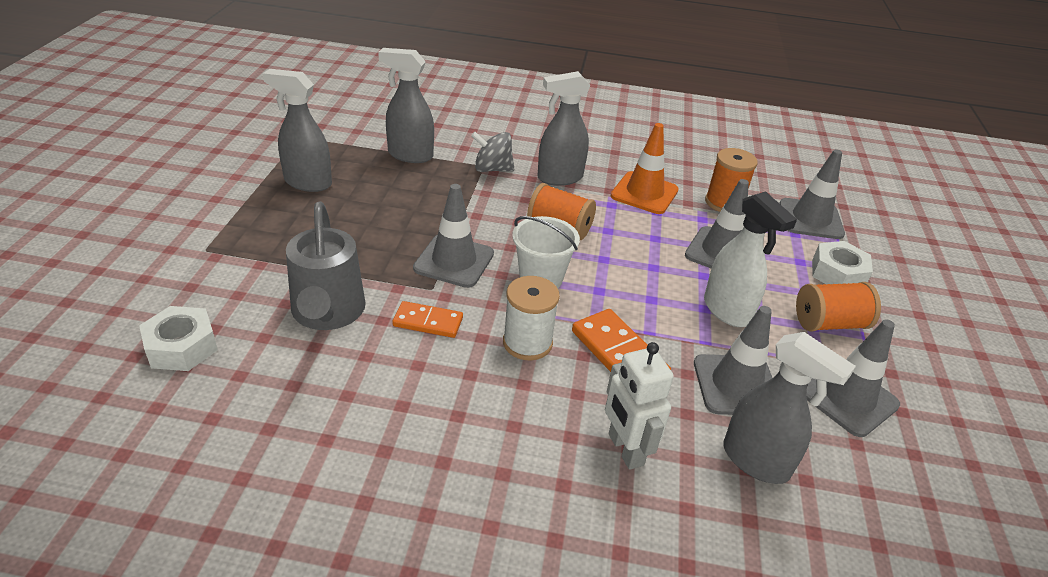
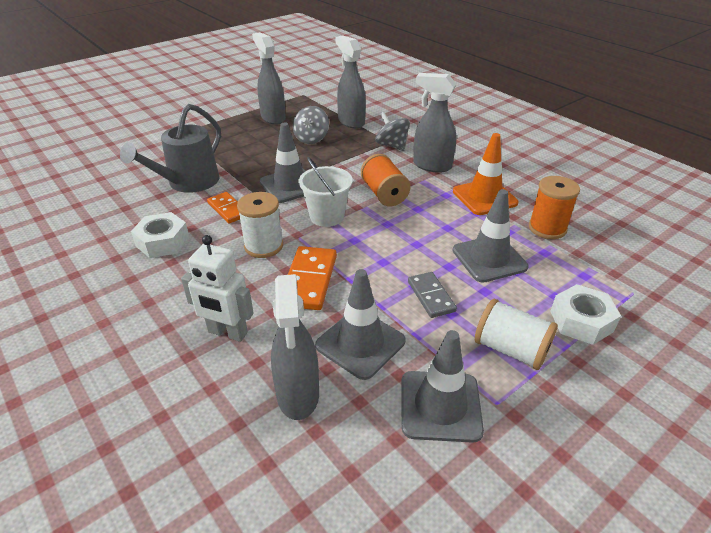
camera: 45 degrees right, 0 degrees up
white nut [139,306,218,371] -> white nut moved to [131,212,190,258]
white robot [605,342,674,470] -> white robot turned 90 degrees counterclockwise [181,235,254,342]
white spray bottle [704,191,797,327] -> grey domino [408,272,457,318]
grey traffic cone [779,149,845,239] -> none
orange spool [796,282,881,331] -> white spool [475,299,558,370]
none -> grey spinning top [293,106,329,144]

